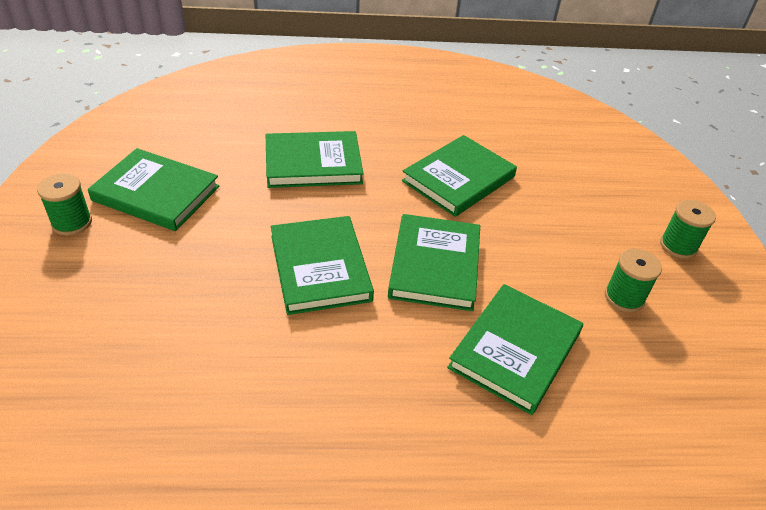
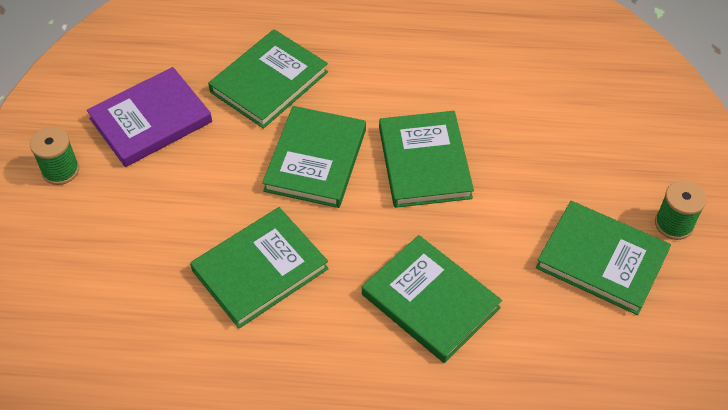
camera: 170 degrees left, 10 degrees up
green book [266,131,364,188] -> green book turned 45 degrees clockwise [362,235,502,363]
green spool [605,249,662,312] -> purple book [87,67,212,167]

